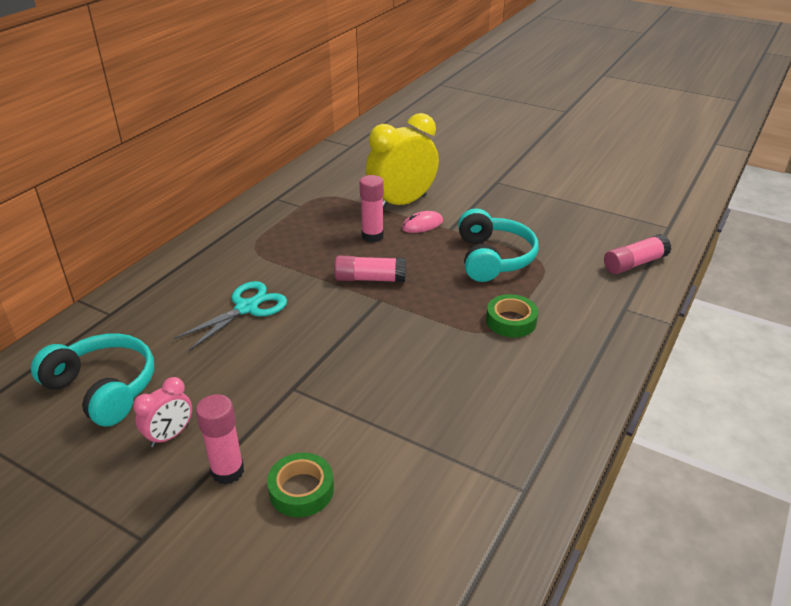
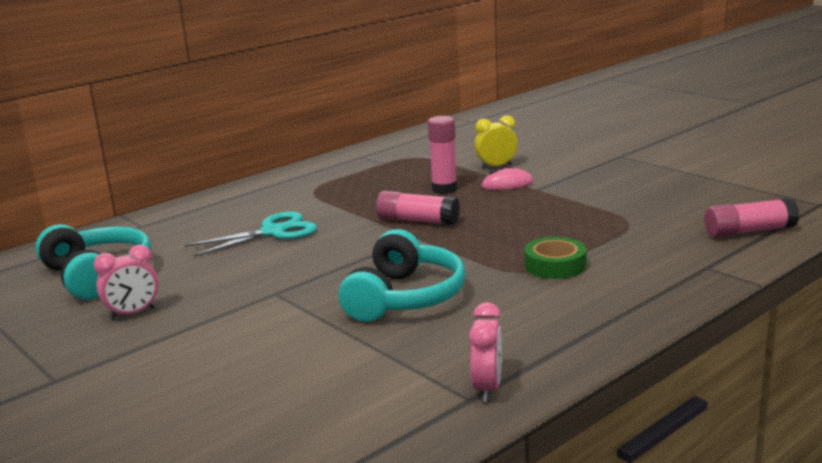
camera: 20 degrees right, 15 degrees down
pink glue stick [196,394,244,485] -> none
green tape [267,453,334,517] -> none
yellow clock [366,113,439,210] -> yellow clock [474,115,518,169], size x0.49
turquoise headphones [458,208,539,282] -> turquoise headphones moved to [339,229,466,322]
none -> pink clock [469,302,502,402]

